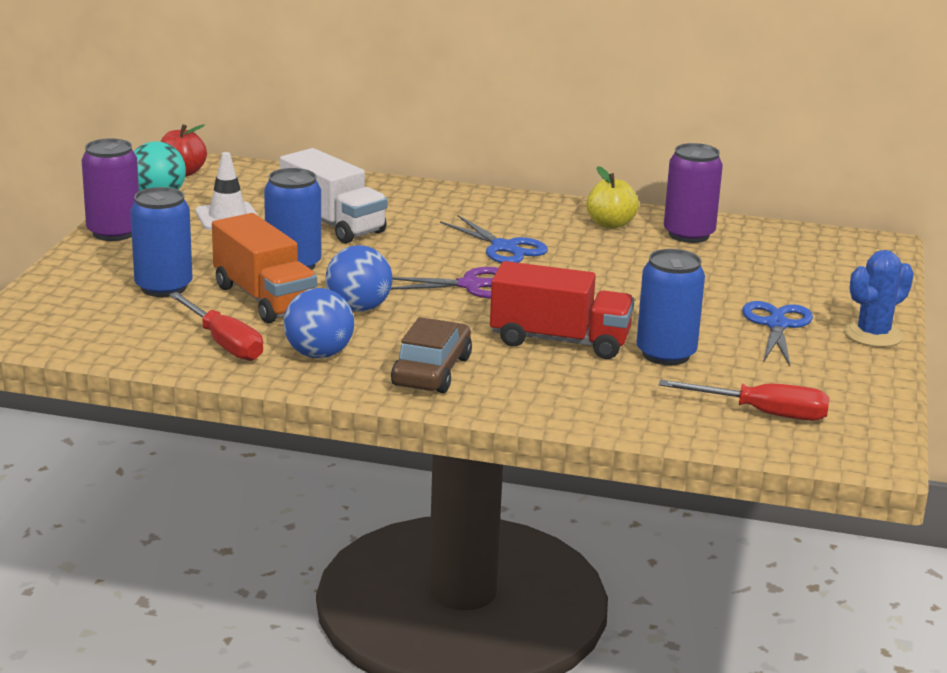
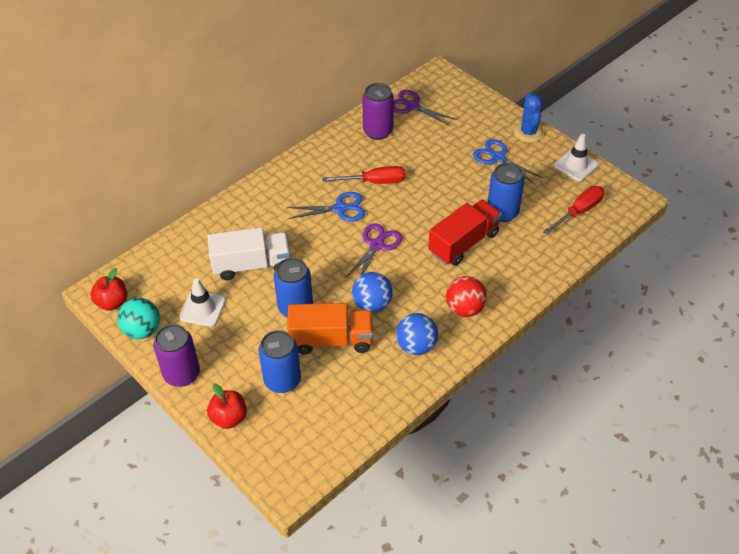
camera: 55 degrees left, 25 degrees up
red screwdriver [169,292,263,361] -> red screwdriver moved to [322,166,406,184]
brown car [391,317,472,393] -> red ball [446,276,487,317]
yellow apple [586,166,639,229] -> none
none -> red apple [207,384,247,429]
none -> purple scissors [394,90,457,126]
none -> white traffic cone [554,134,599,181]

